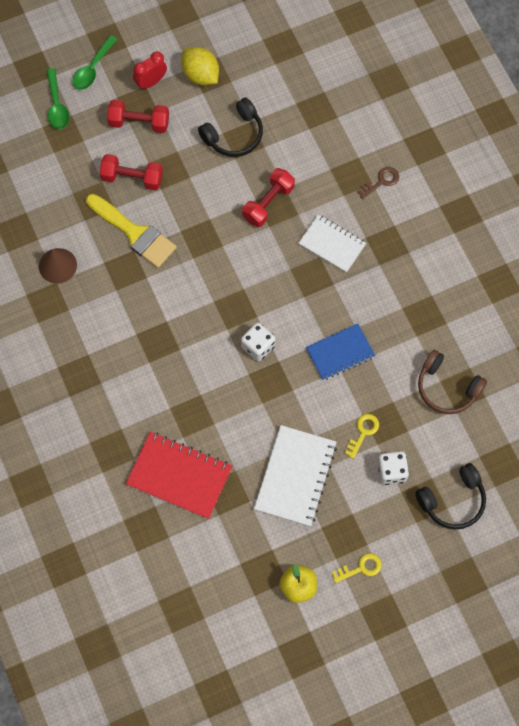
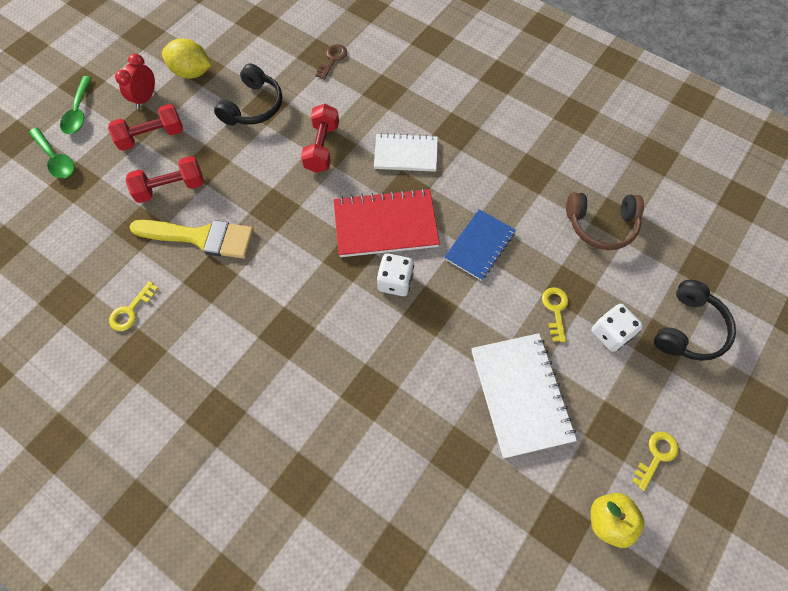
camera: 30 degrees left, 5 degrees down
brown cone [39,248,77,284] -> yellow key [109,281,158,331]
red notebook [126,432,232,519] -> red notebook moved to [334,188,440,257]
brown key [357,167,399,199] -> brown key moved to [316,44,347,80]

